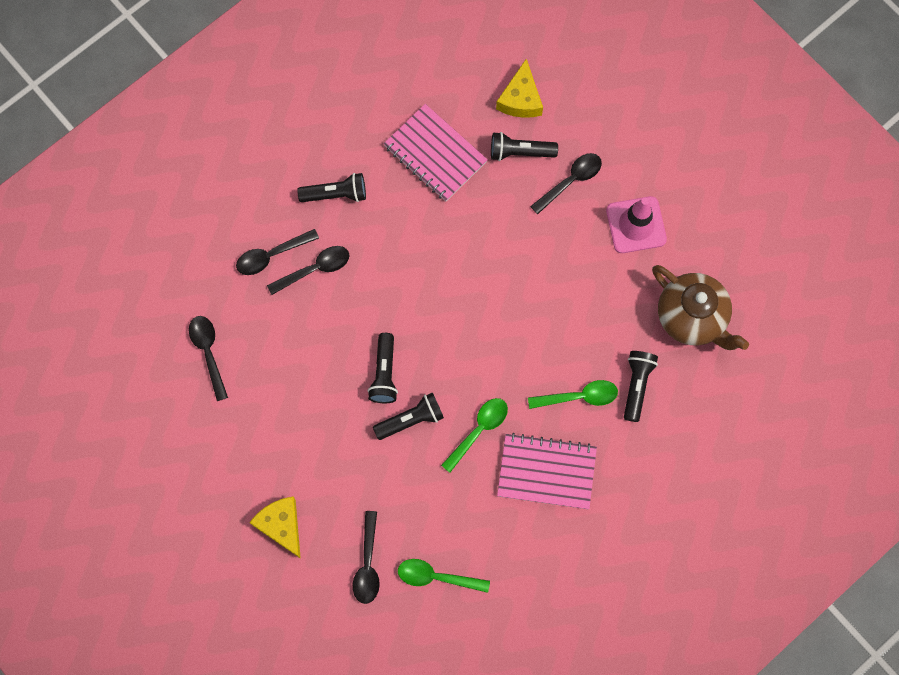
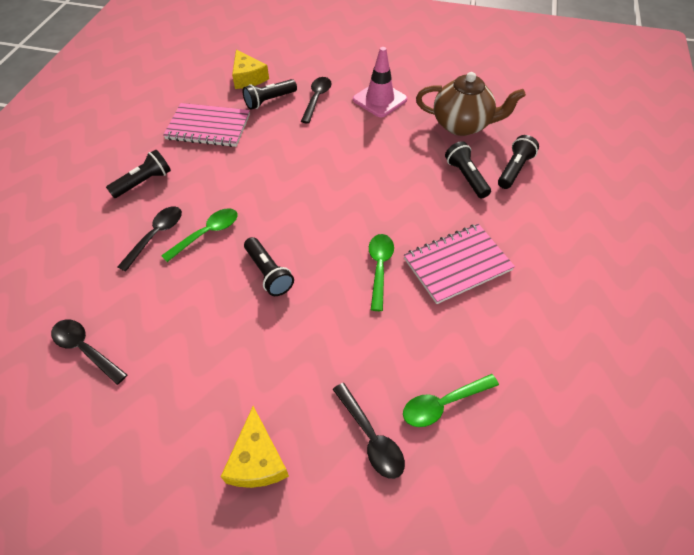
camera: 35 degrees left, 20 degrees down
black spoon [236,229,319,275] -> none
yellow cheese [249,497,301,559] -> yellow cheese turned 120 degrees counterclockwise [221,406,289,488]
black flashlight [373,393,444,440] -> black flashlight moved to [498,135,539,189]
green spoon [528,380,618,409] -> green spoon moved to [161,208,238,262]

